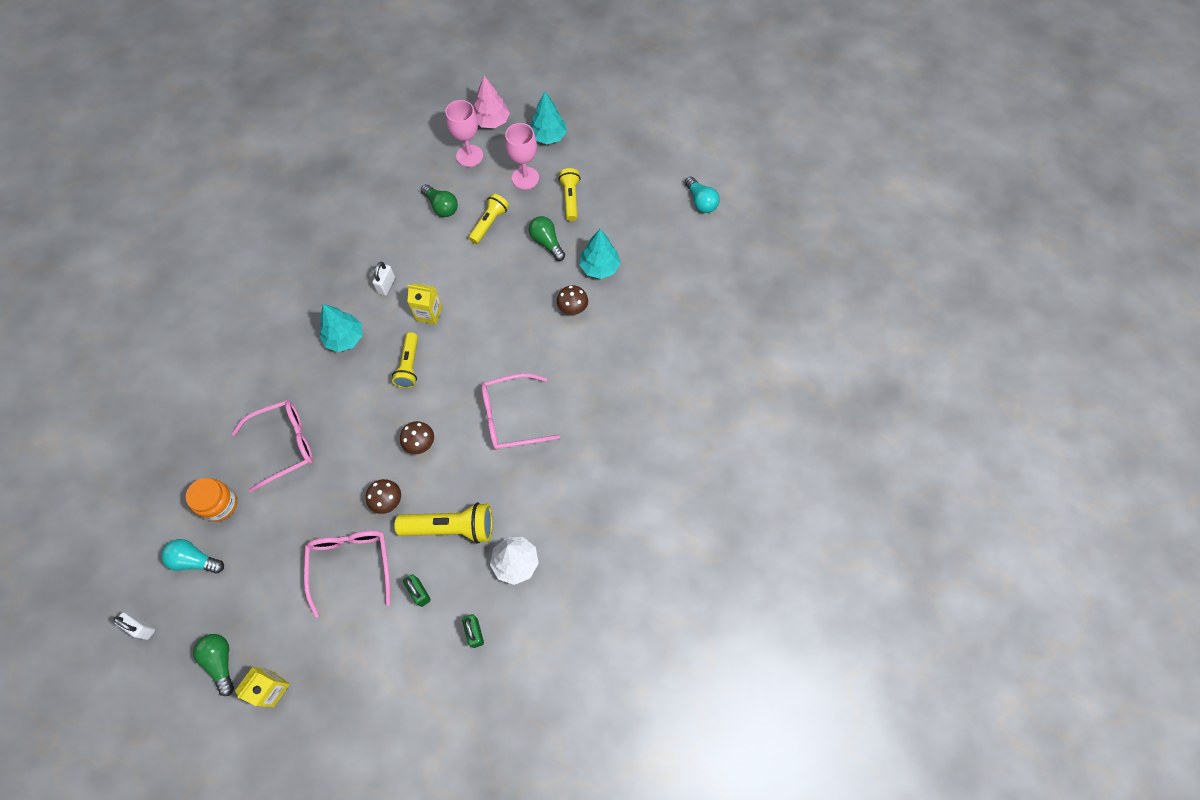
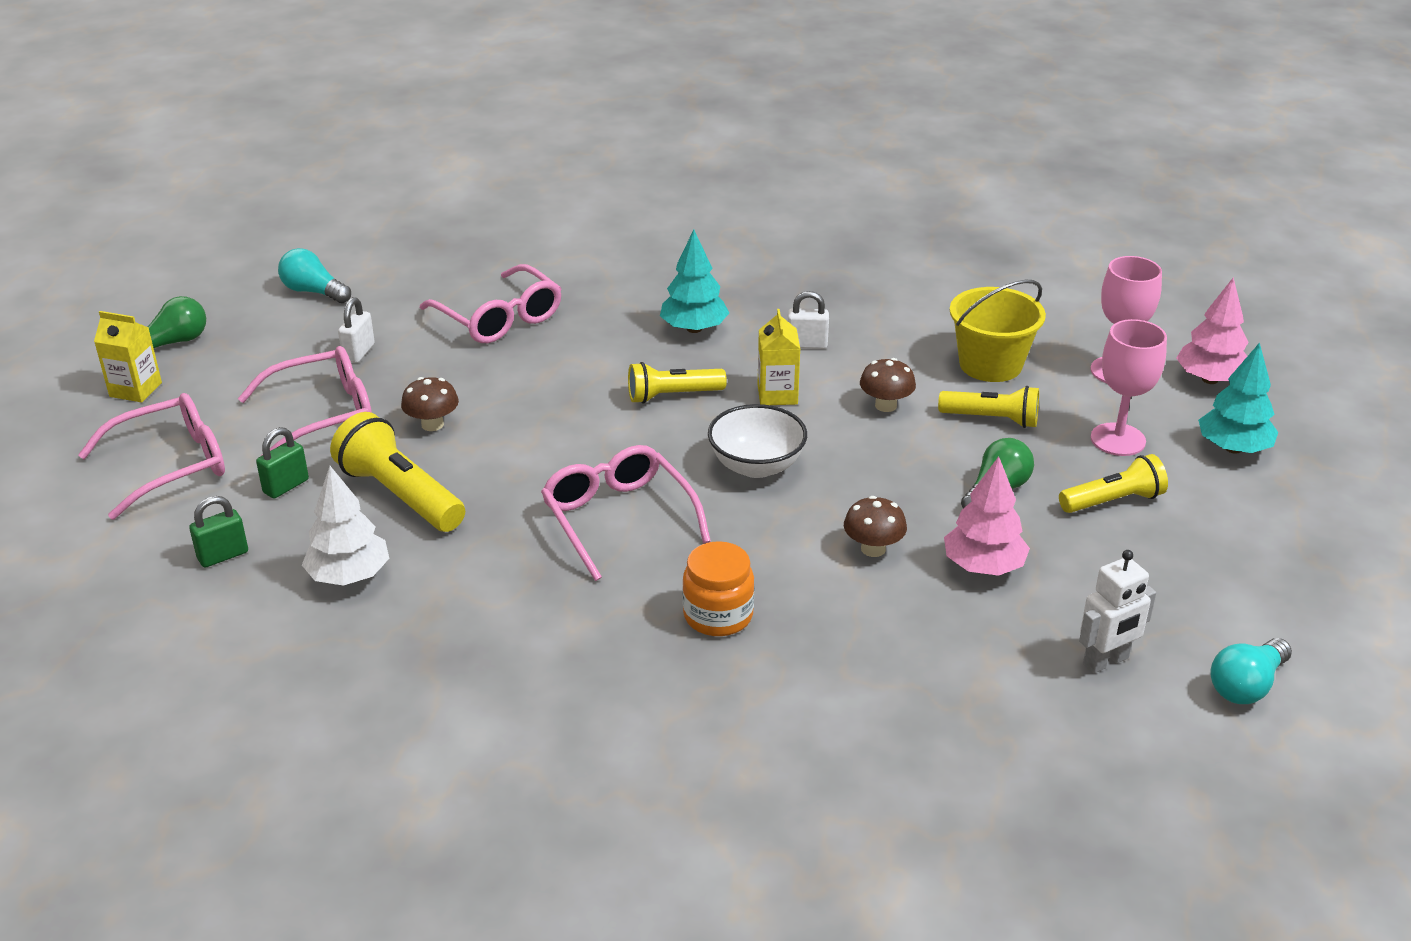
camera: 75 degrees right, 30 degrees down
white padlock [114,612,155,640] -> white padlock moved to [338,297,375,363]
turquoise light bulb [161,539,224,574] -> turquoise light bulb turned 60 degrees counterclockwise [278,248,351,303]
orange jar [186,478,237,522] -> orange jar moved to [682,541,754,636]
yellow flashlight [395,503,493,544] -> yellow flashlight turned 150 degrees clockwise [330,412,465,532]
brown mushroom [400,421,434,454] -> brown mushroom moved to [860,358,916,412]
green light bulb [421,184,458,217] -> yellow bucket [950,280,1046,382]
turquoise tree [579,229,621,279] -> pink tree [944,456,1030,576]
none -> pink glasses [78,393,225,520]
none -> white bowl [708,404,807,478]
none -> white robot [1079,550,1156,673]

